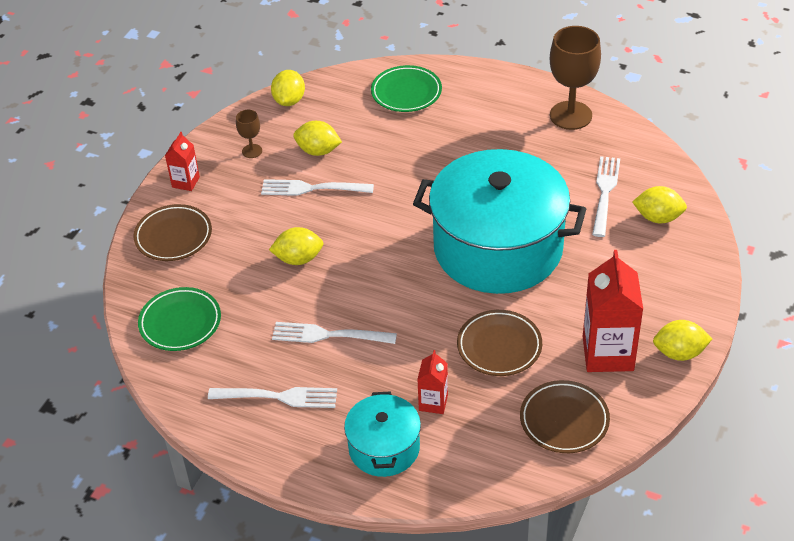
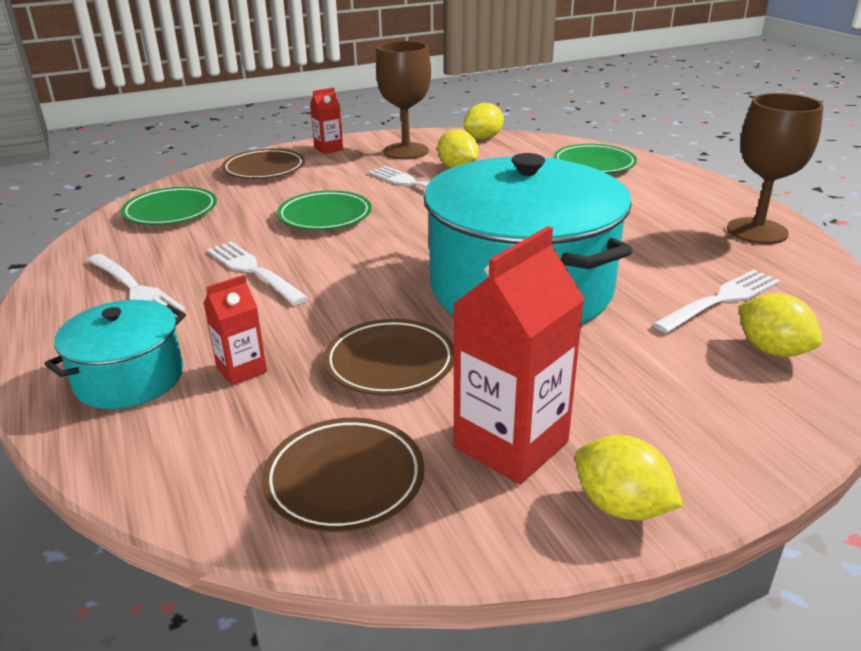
camera: 40 degrees right, 15 degrees down
brown goblet [236,110,262,158] -> brown goblet [376,41,431,159], size x2.10
yellow lemon [269,227,324,265] -> green plate [277,190,372,230]

